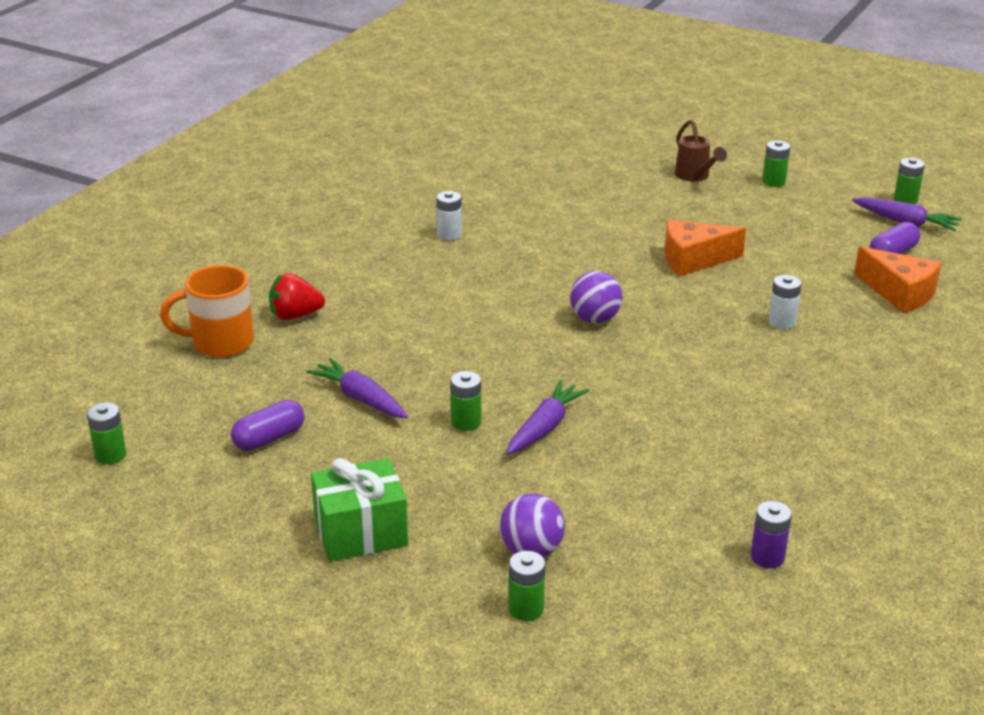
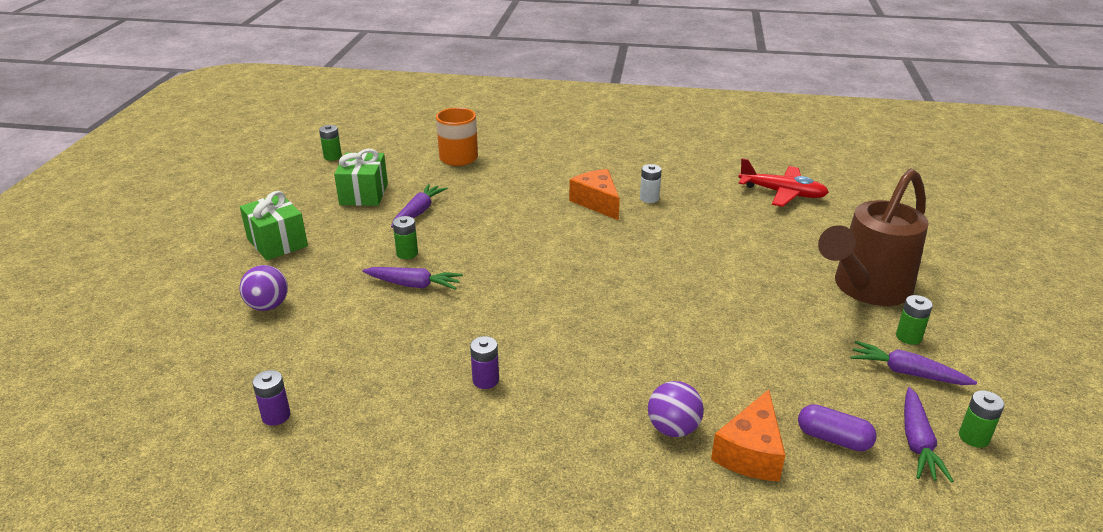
camera: 70 degrees right, 0 degrees up
purple capsule [231,400,305,451] -> green gift [334,149,388,206]
red strawberry [269,273,325,320] -> none
green battery [508,551,545,621] -> none
purple ball [570,271,622,323] -> purple ball moved to [648,381,704,437]
orange cheese [664,220,746,276] -> orange cheese moved to [569,169,620,220]
brown watering can [675,120,727,181] -> brown watering can [818,169,929,306], size x2.21
white battery [768,275,801,329] -> none
none -> purple battery [470,336,499,389]
none -> red plane [739,158,829,207]
none -> purple carrot [851,341,977,385]

